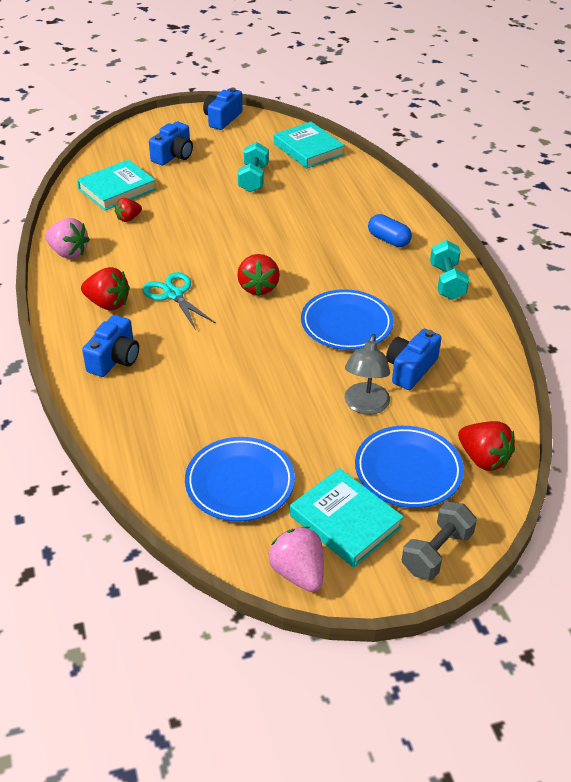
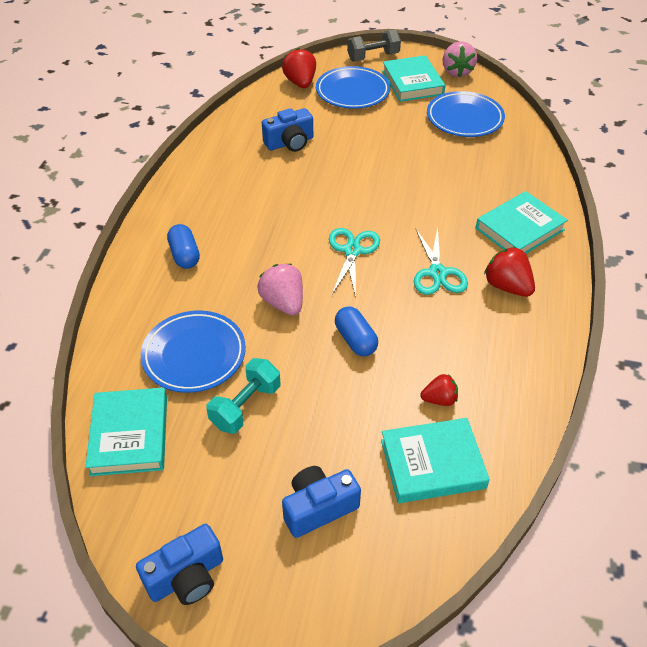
camera: 150 degrees left, 5 degrees up
pink strawberry [45,218,90,259] -> pink strawberry moved to [257,264,303,315]
blue camera [82,315,139,377] -> turquoise book [476,191,568,254]
red strawberry [237,254,280,296] -> turquoise scissors [329,228,380,297]
blue plate [301,289,394,350] -> blue plate moved to [141,311,246,393]
grey lamp [345,334,390,415] -> none
turquoise dumbbell [430,240,469,300] -> none
none -> blue capsule [335,307,378,356]

